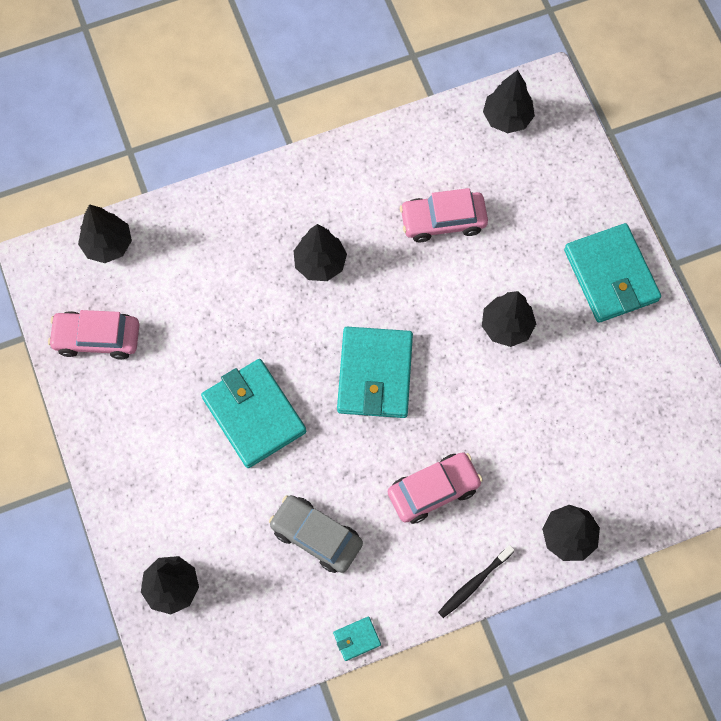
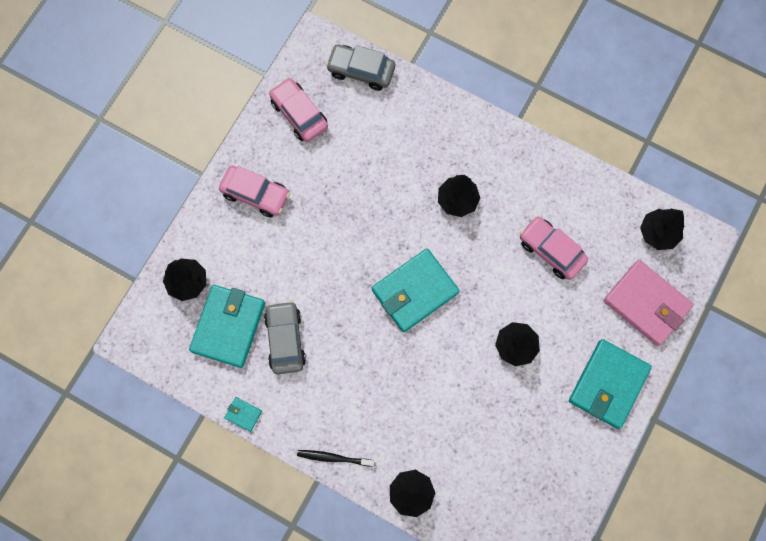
camera: 50 degrees right, 5 degrees up
black tree [78,204,132,263] -> grey car [326,44,395,91]
turquoise wallet [201,359,306,468] -> turquoise wallet moved to [189,285,265,368]
pink car [388,453,483,524] -> pink car moved to [219,165,290,217]
none -> pink wallet [604,260,694,346]

